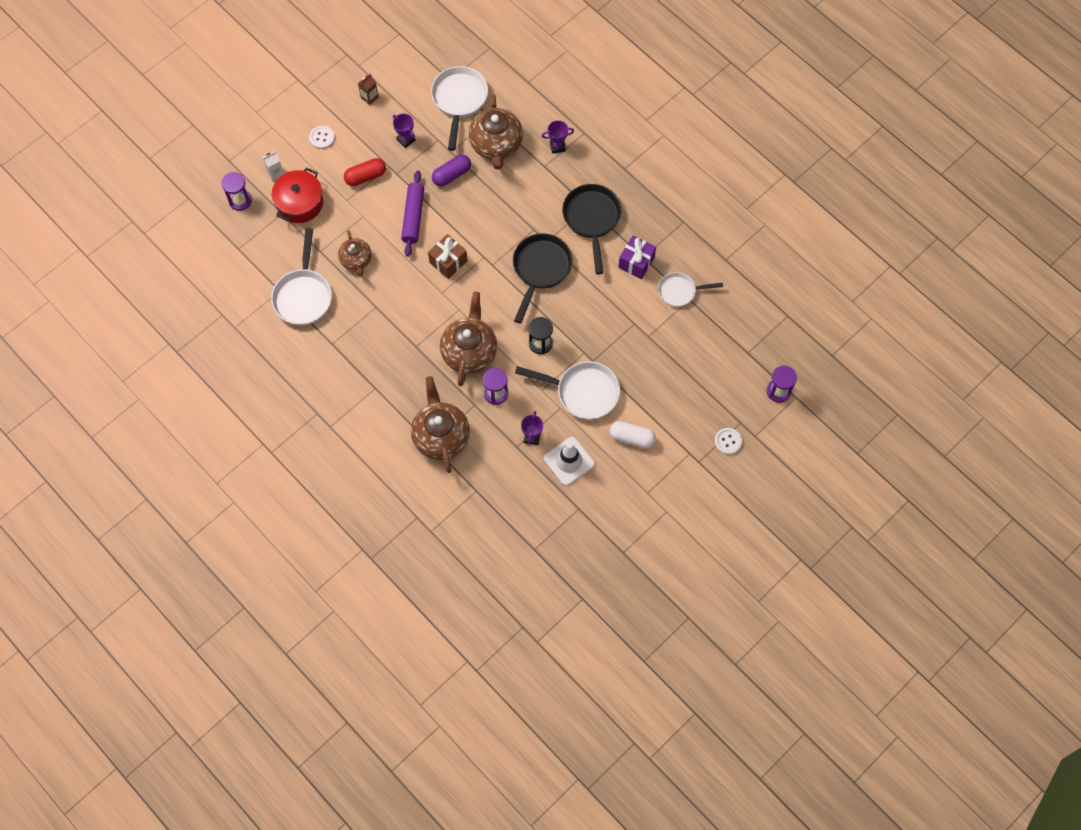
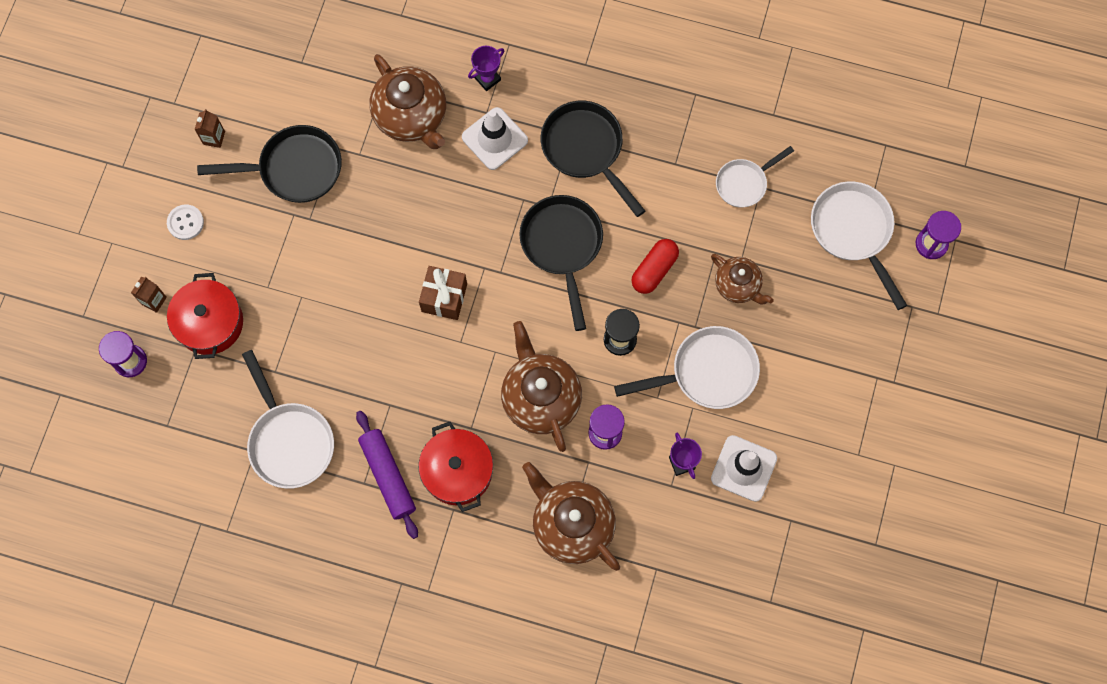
camera: 30 degrees left, 5 degrees up
white carton [262,152,284,181] -> brown carton [131,277,167,313]
brown teapot [338,230,372,276] -> brown teapot moved to [711,254,774,304]
red capsule [344,158,386,186] -> red capsule moved to [631,239,679,294]
purple trophy [393,114,416,148] -> black pan [197,125,342,203]
purple rolling pin [401,170,424,257] -> purple rolling pin moved to [356,411,418,539]
white pan [431,66,488,151] -> white pan moved to [811,181,907,310]
purple capsule [432,154,471,187] -> none
white capsule [610,421,656,448] -> none
purple gift [618,236,656,279] -> none
white button [715,428,742,455] -> none
none -> red pot [418,422,493,512]
none -> white traffic cone [462,107,528,170]

